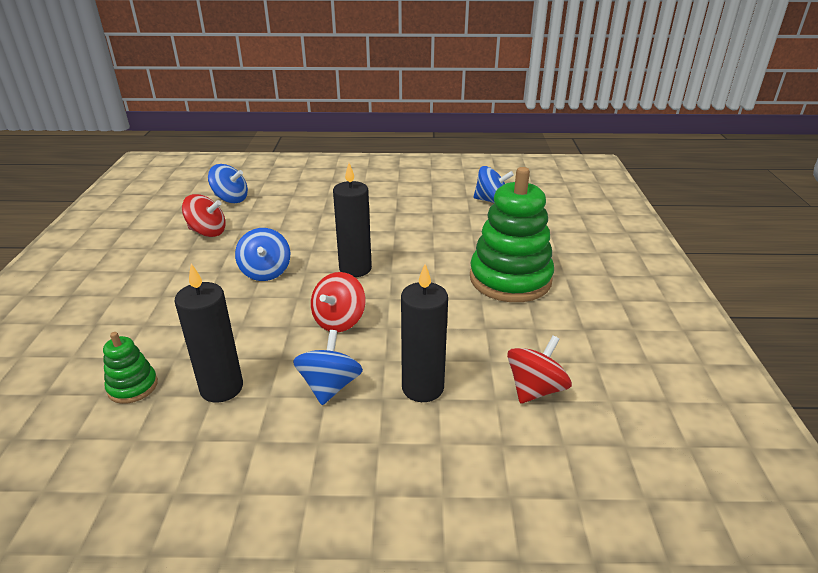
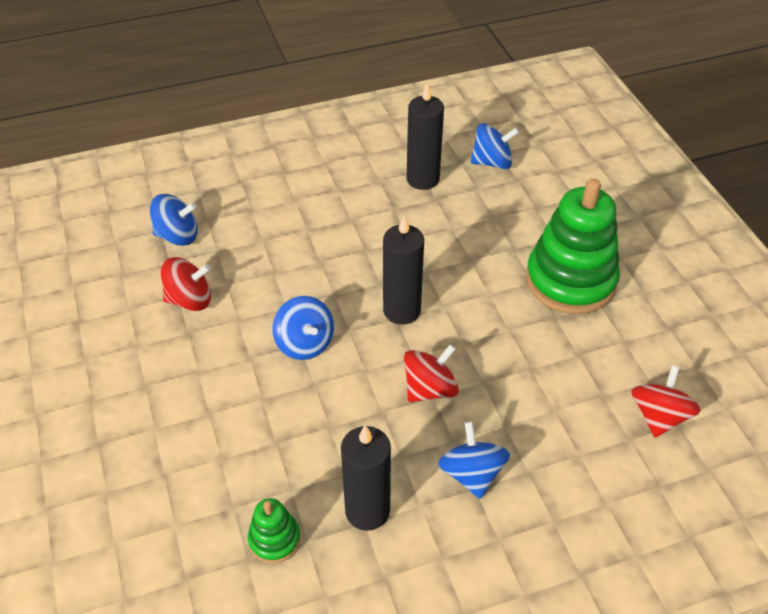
camera: 20 degrees left, 15 degrees up
red spinning top [311,272,365,332] -> red spinning top turned 135 degrees counterclockwise [404,344,459,402]
black candle [401,264,448,402] -> black candle moved to [407,82,444,190]

